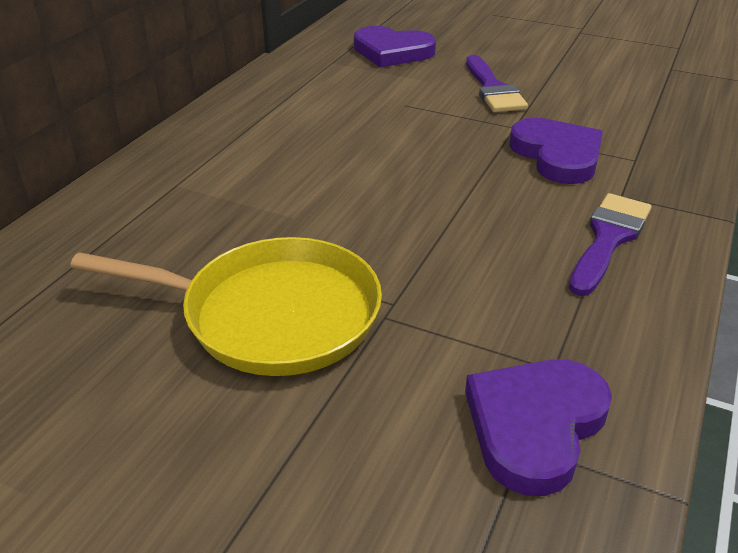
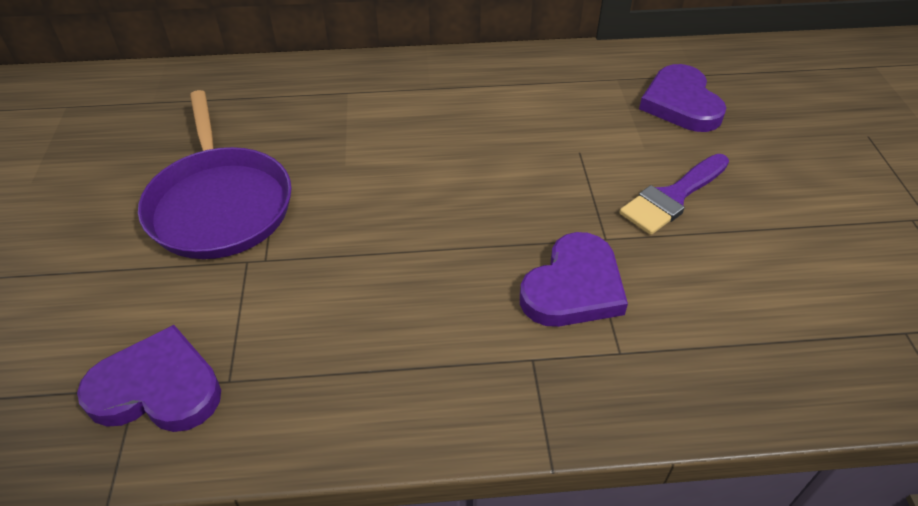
camera: 60 degrees right, 10 degrees up
yellow pan [70,237,382,376] -> purple pan [138,90,292,259]
purple brush [569,193,652,296] -> none

